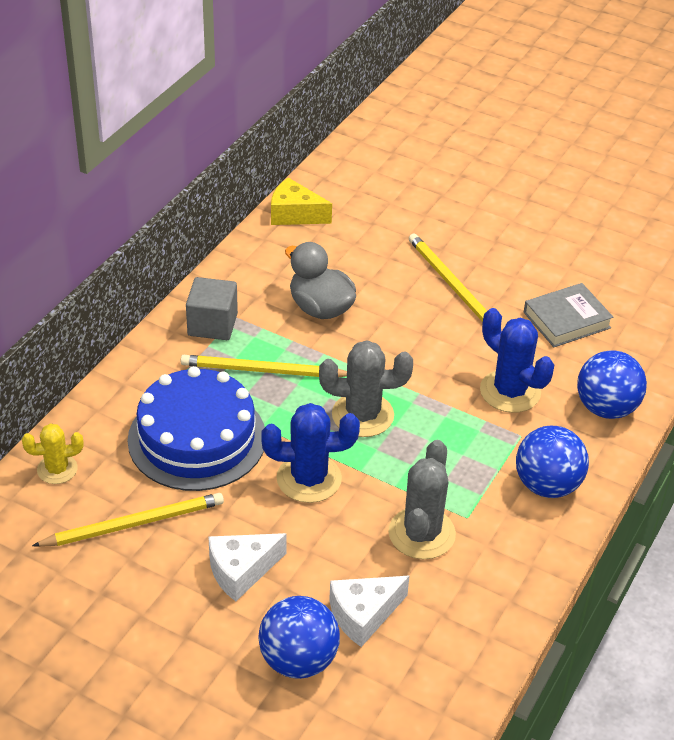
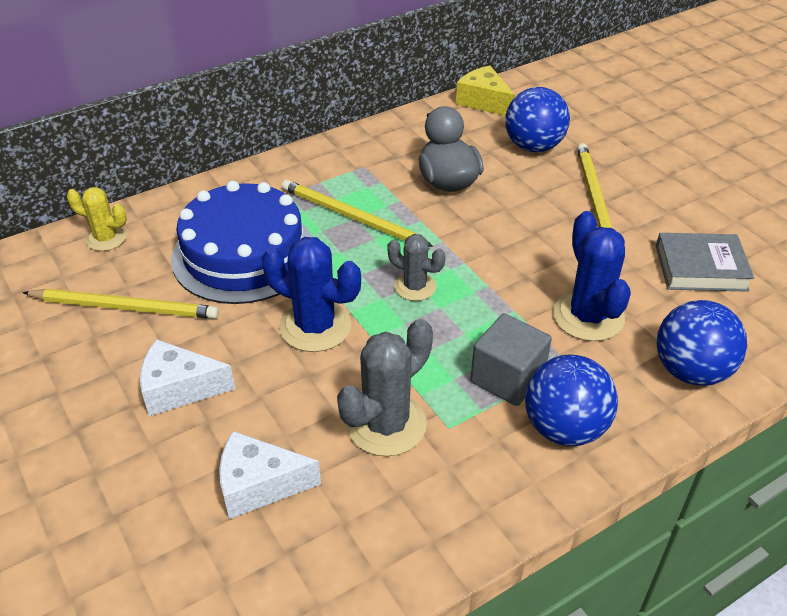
camera: 30 degrees right, 0 degrees up
grey cube [186,277,238,340] -> grey cube moved to [471,313,552,406]
blue ball [258,596,340,679] -> blue ball moved to [505,87,570,152]
grey cactus [319,341,413,437] -> grey cactus [387,234,446,301], size x0.62

